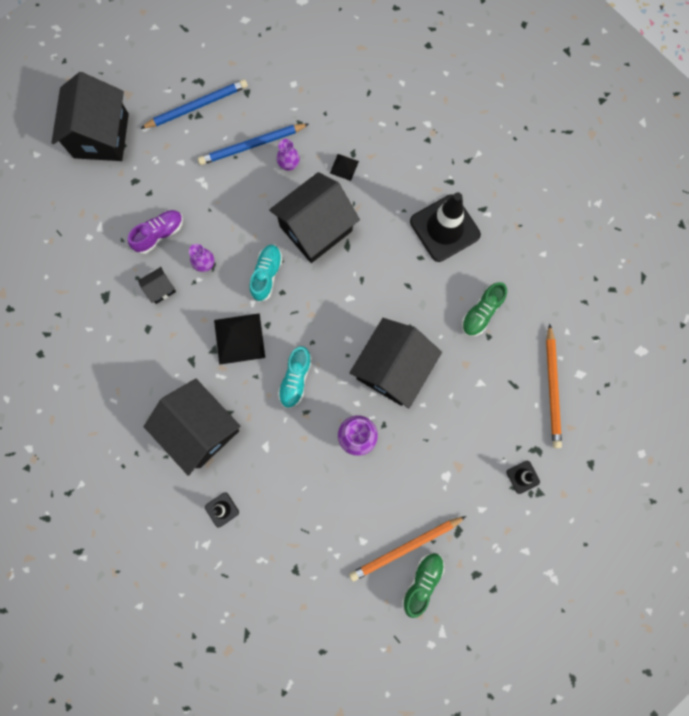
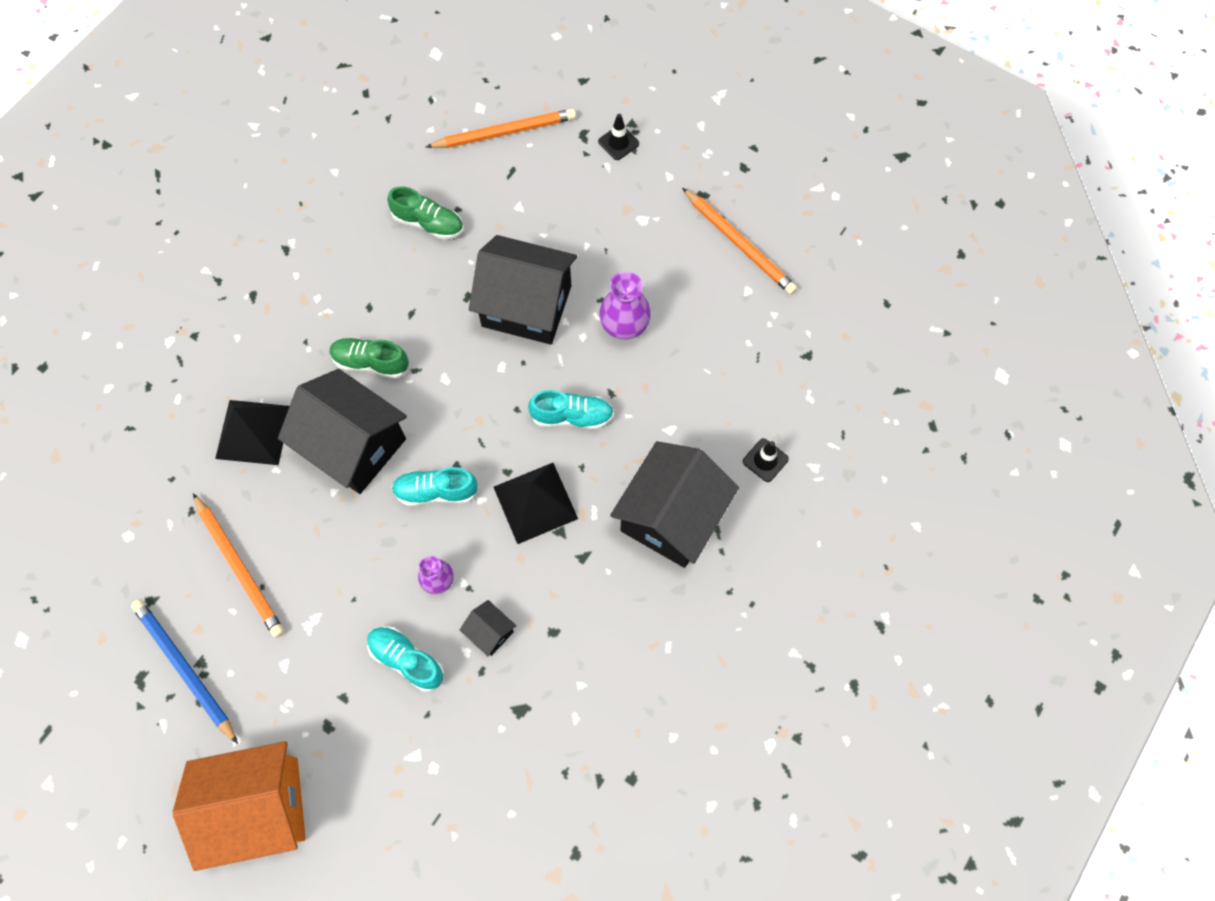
camera: 105 degrees left, 10 degrees down
black house [51,72,129,161] -> orange house [173,741,306,871]
purple shoe [128,210,183,254] -> turquoise shoe [367,626,444,692]
blue pencil [198,124,309,165] -> orange pencil [193,493,284,638]
purple vase [277,139,300,171] -> none
black pyramid [330,154,359,181] -> black pyramid [215,400,290,465], size x1.93
green shoe [402,553,444,618] -> green shoe moved to [330,338,410,379]
black traffic cone [410,192,481,262] -> none

